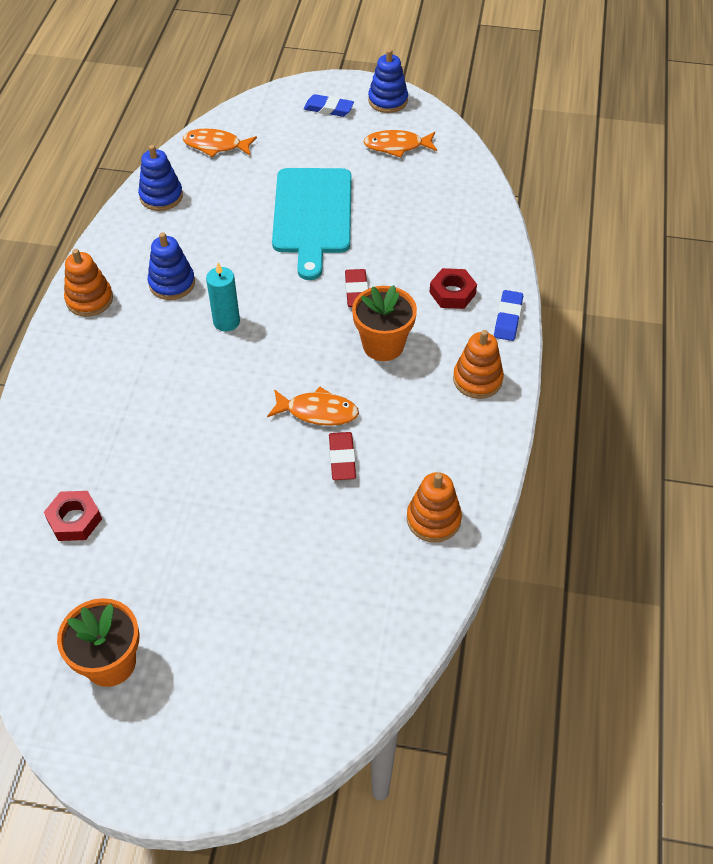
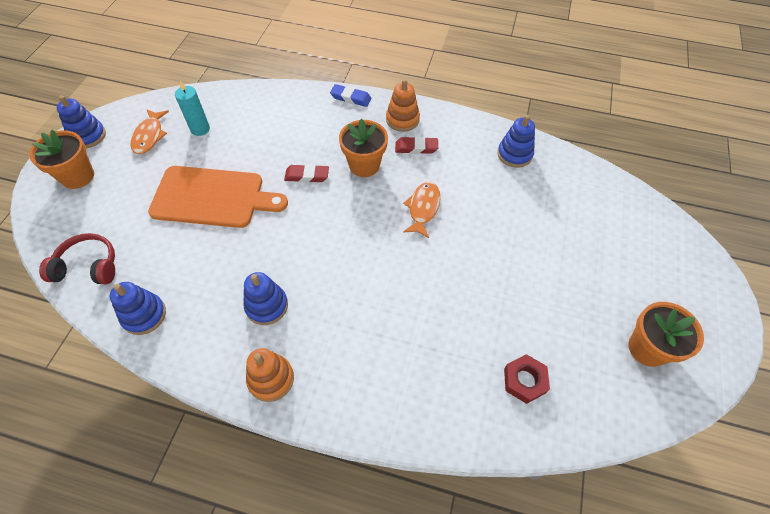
camera: 85 degrees left, 5 degrees up
orange fish [183,128,257,157] -> red headphones [39,233,115,284]
turquoise candle [206,263,240,331] -> turquoise candle moved to [175,81,210,136]
turquoise cutting board [272,168,352,280] -> orange cutting board [148,166,288,228]
blue eraser [304,94,354,117] -> orange flower pot [29,130,94,189]
red eraser [329,432,356,480] -> red eraser moved to [395,137,438,154]
orange stacking toy [407,472,462,543] -> blue stacking toy [497,115,535,168]
red nut [429,268,477,309] -> none

